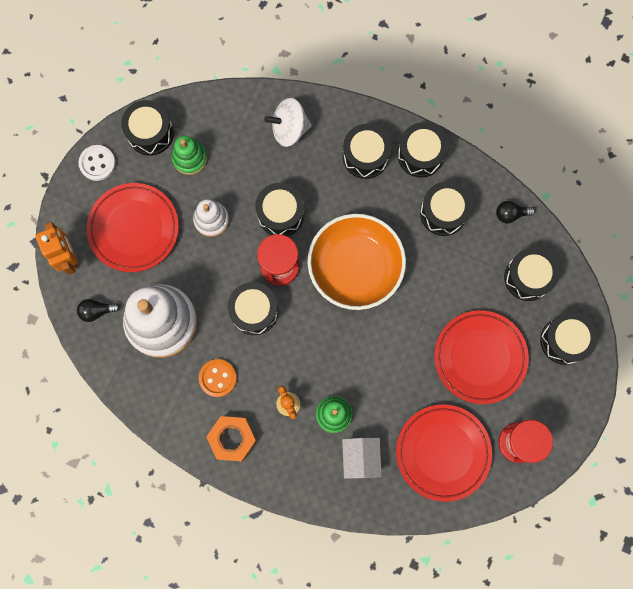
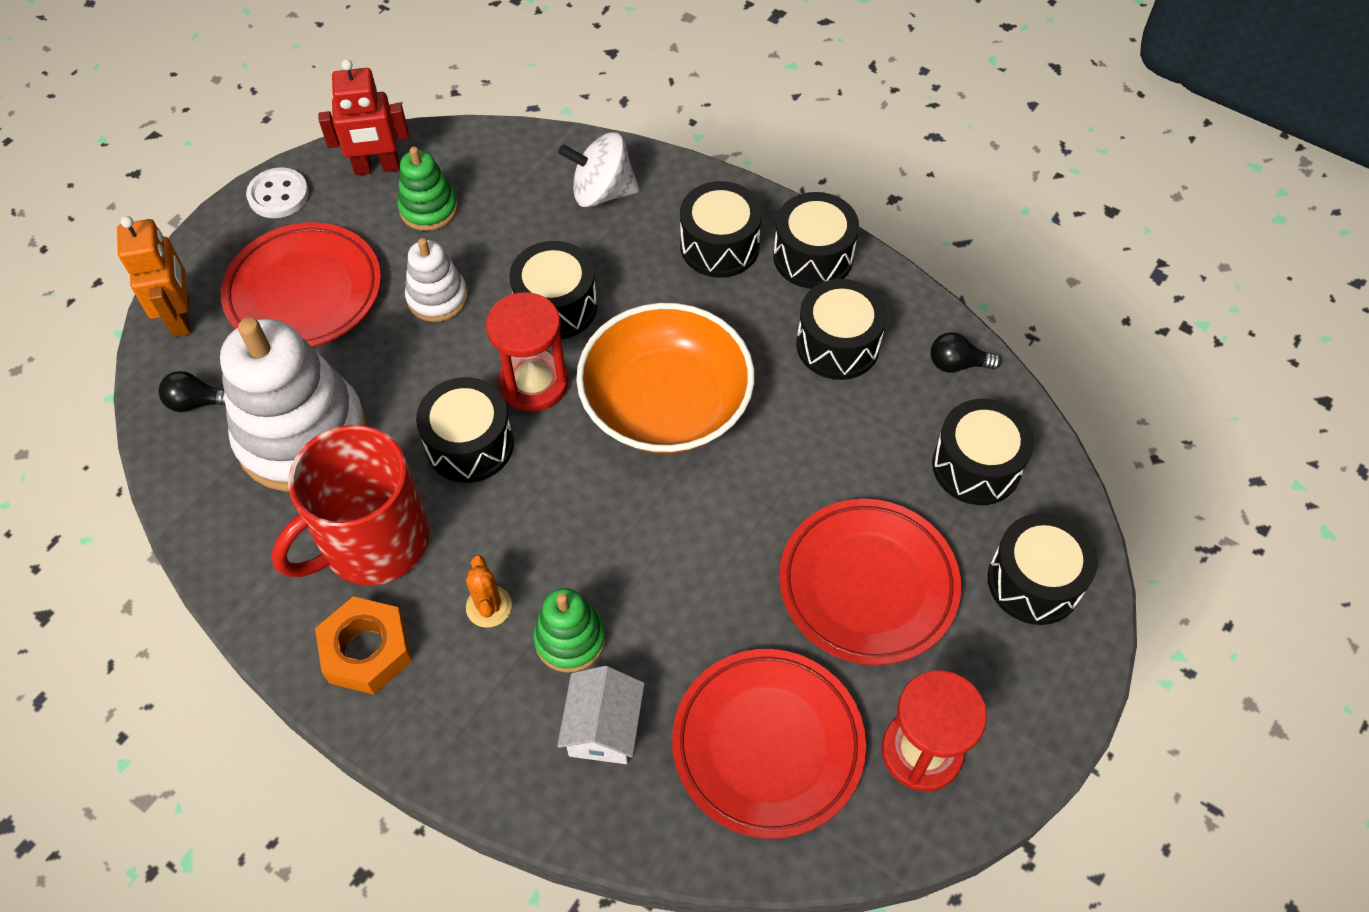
camera: 10 degrees right, 20 degrees down
black drum [121,100,174,156] -> red robot [319,59,409,175]
orange button [199,359,237,397] -> red mug [271,425,430,585]

